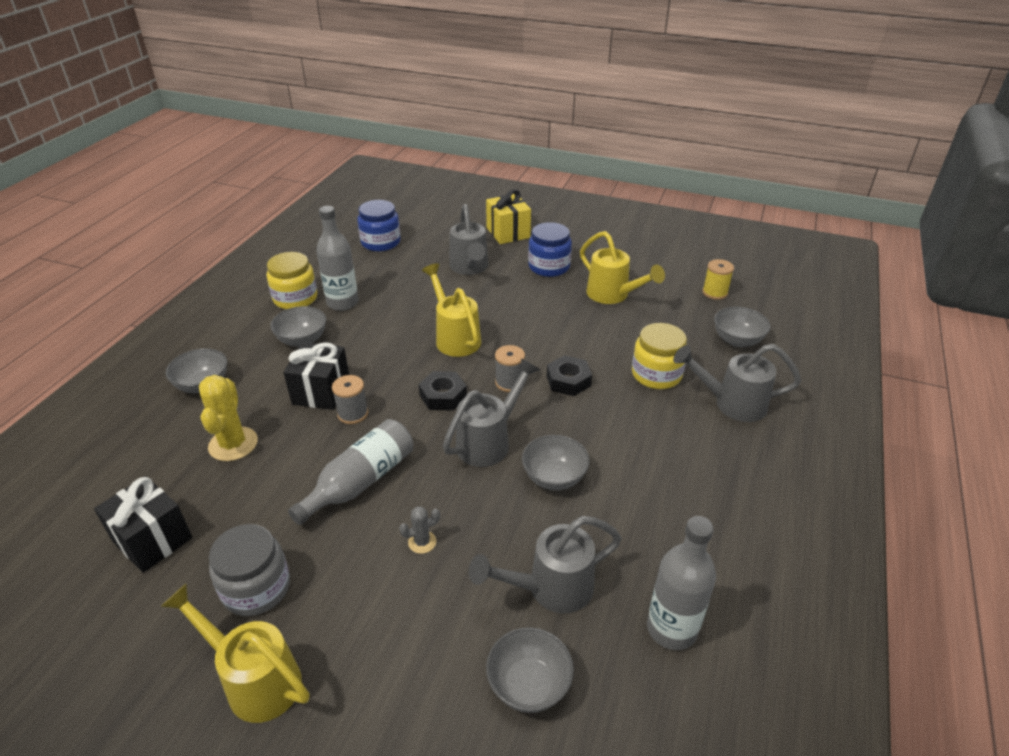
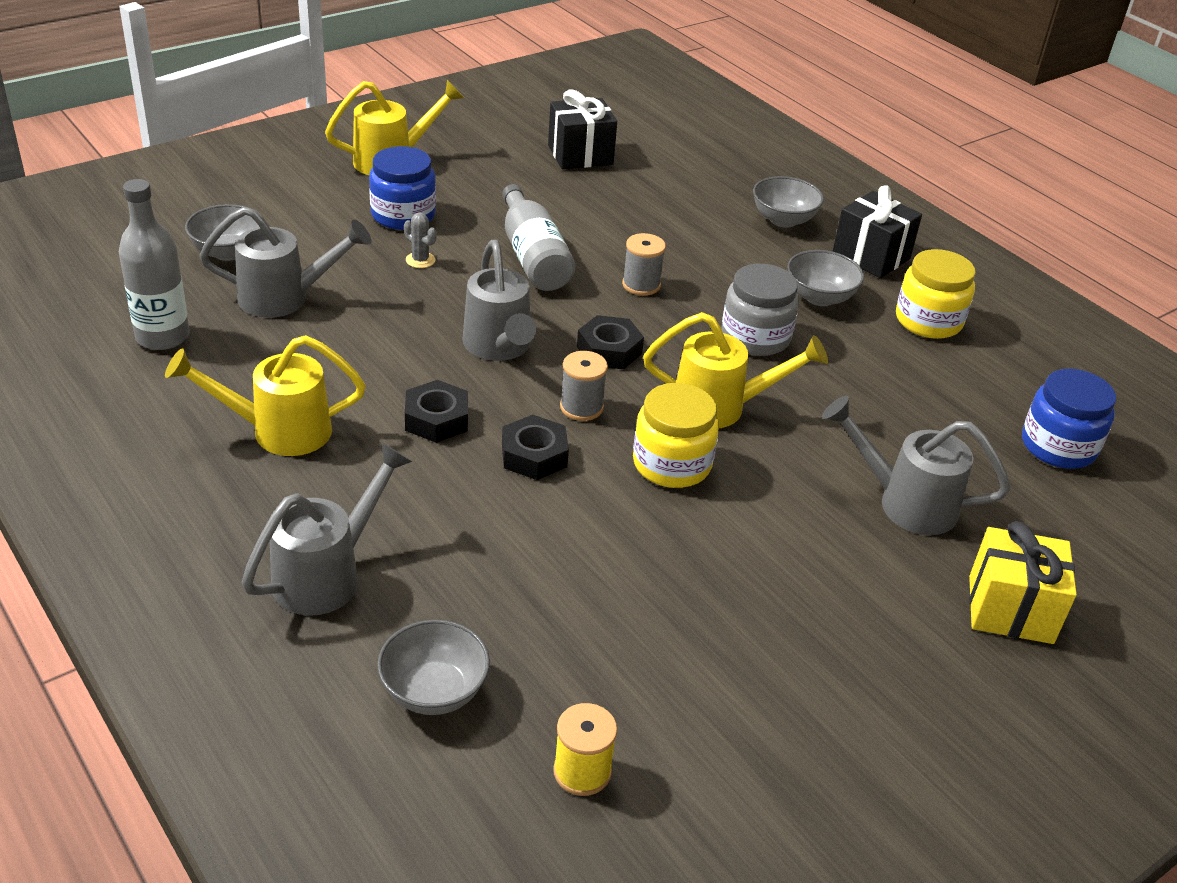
camera: 120 degrees right, 0 degrees up
yellow cactus [199,375,258,461] -> none
grey jar [209,524,290,616] -> grey jar moved to [721,264,799,356]
black gift [283,342,349,410] -> black gift moved to [832,185,922,278]
grey bottle [316,206,359,311] -> none
grey cactus [399,507,440,554] -> grey cactus turned 60 degrees counterclockwise [404,213,437,268]
grey watering can [469,516,622,614] -> grey watering can turned 75 degrees clockwise [199,207,371,318]
grey bowl [522,435,590,490] -> none
blue jar [528,222,572,277] -> blue jar moved to [369,146,436,230]
yellow watering can [580,231,665,304] -> yellow watering can moved to [165,335,366,456]
yellow jar [632,323,687,389] -> yellow jar moved to [633,383,719,488]
none -> black nut [405,380,468,443]

